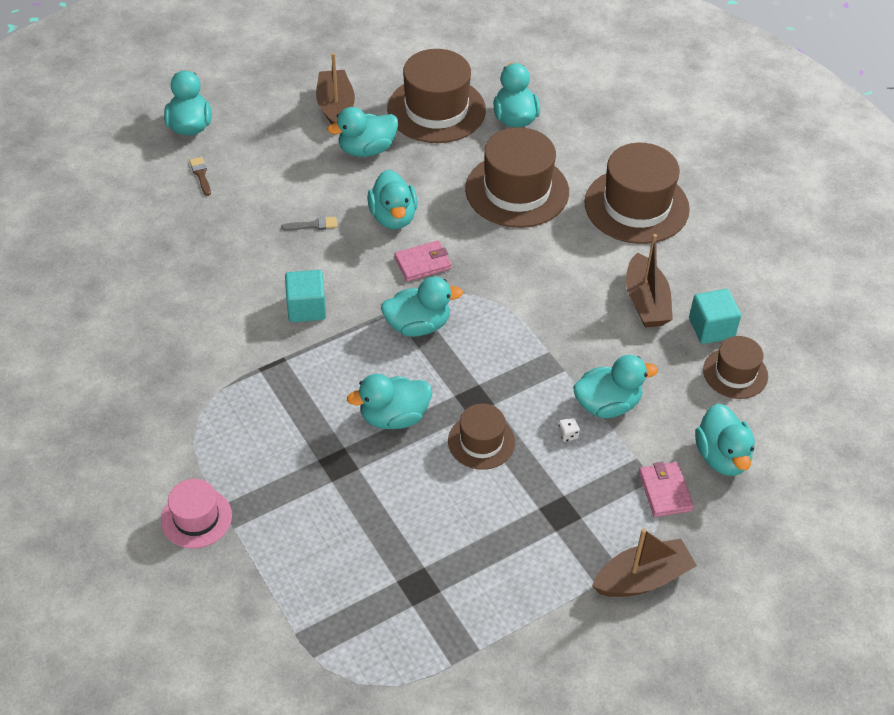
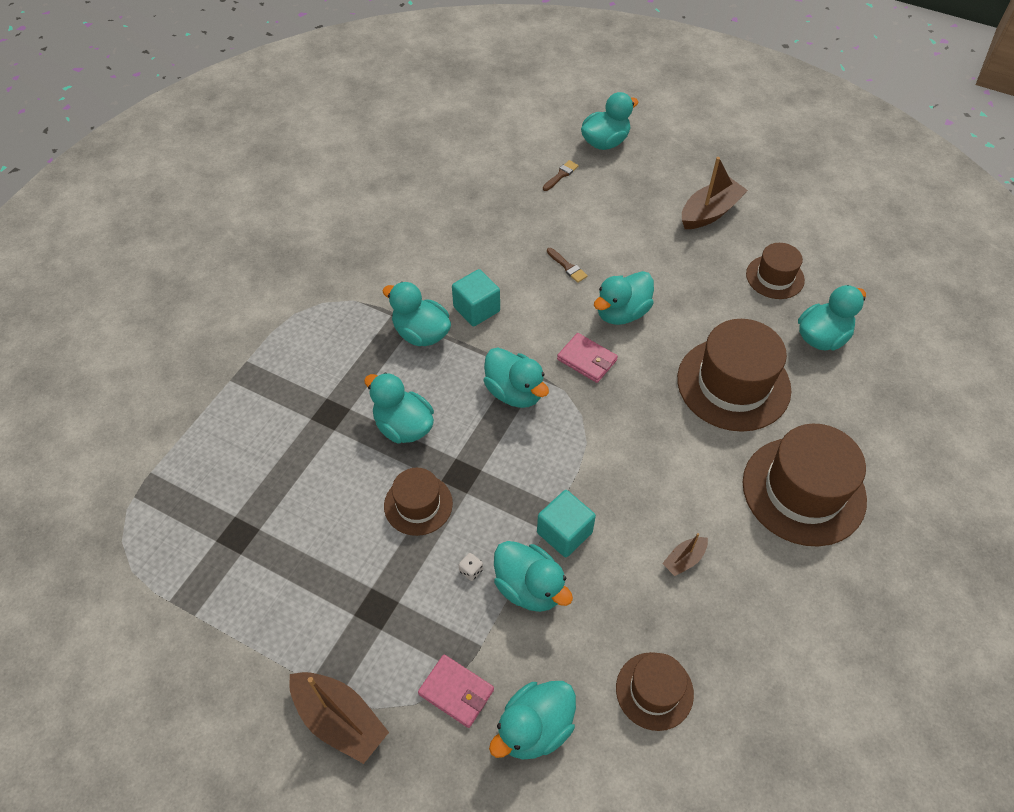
camera: 60 degrees right, 5 degrees up
pink hat [161,479,232,548] -> none
grey brush [281,217,337,231] -> brown brush [547,248,588,283]
turquoise duck [327,107,398,157] -> turquoise duck moved to [382,282,451,346]
brown hat [387,49,486,143] -> brown hat [746,243,805,299], size x0.56
brown boat [626,234,673,328] -> brown boat [662,533,708,576], size x0.52
pink wallet [639,461,694,517] -> pink wallet turned 75 degrees clockwise [418,655,494,728]
turquoise cube [689,289,741,344] -> turquoise cube moved to [537,490,596,558]

